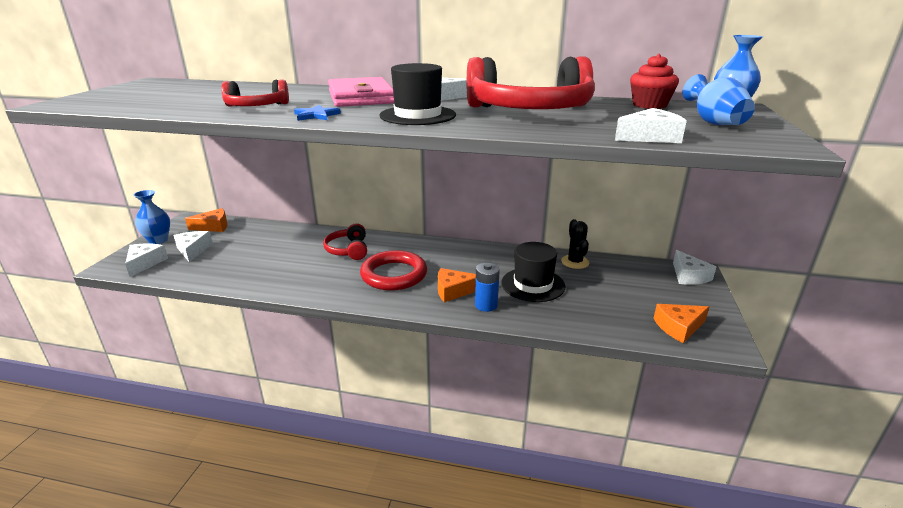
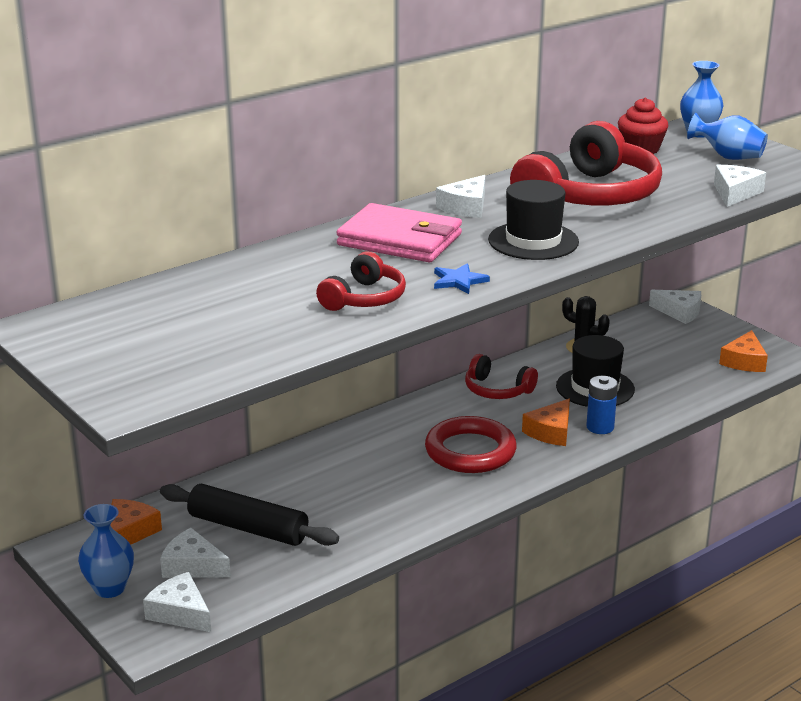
camera: 50 degrees left, 0 degrees up
red headphones [323,223,367,260] -> red headphones moved to [465,354,538,399]
none -> black rolling pin [160,484,339,546]

